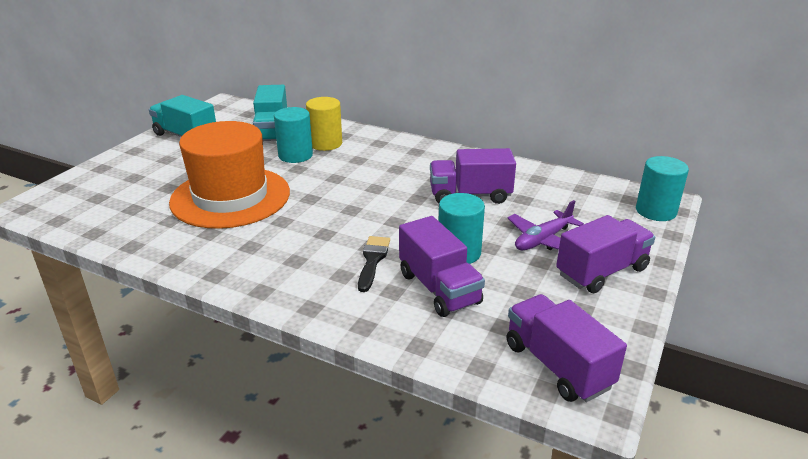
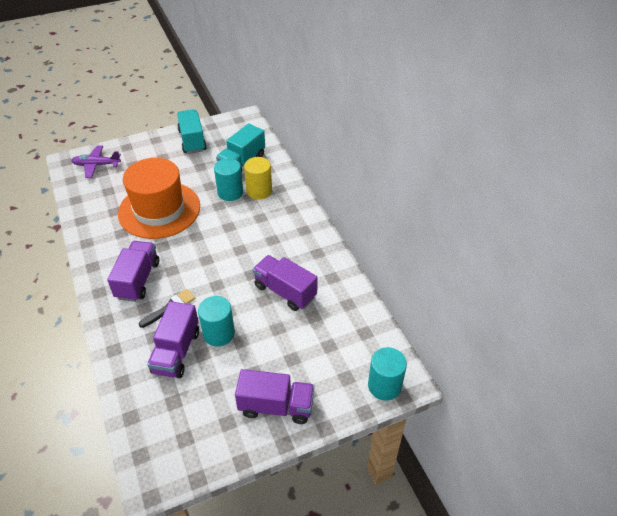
camera: 40 degrees right, 15 degrees up
purple truck [507,294,627,402] -> purple truck moved to [107,241,159,302]
purple plane [508,200,584,250] -> purple plane moved to [71,146,121,178]

